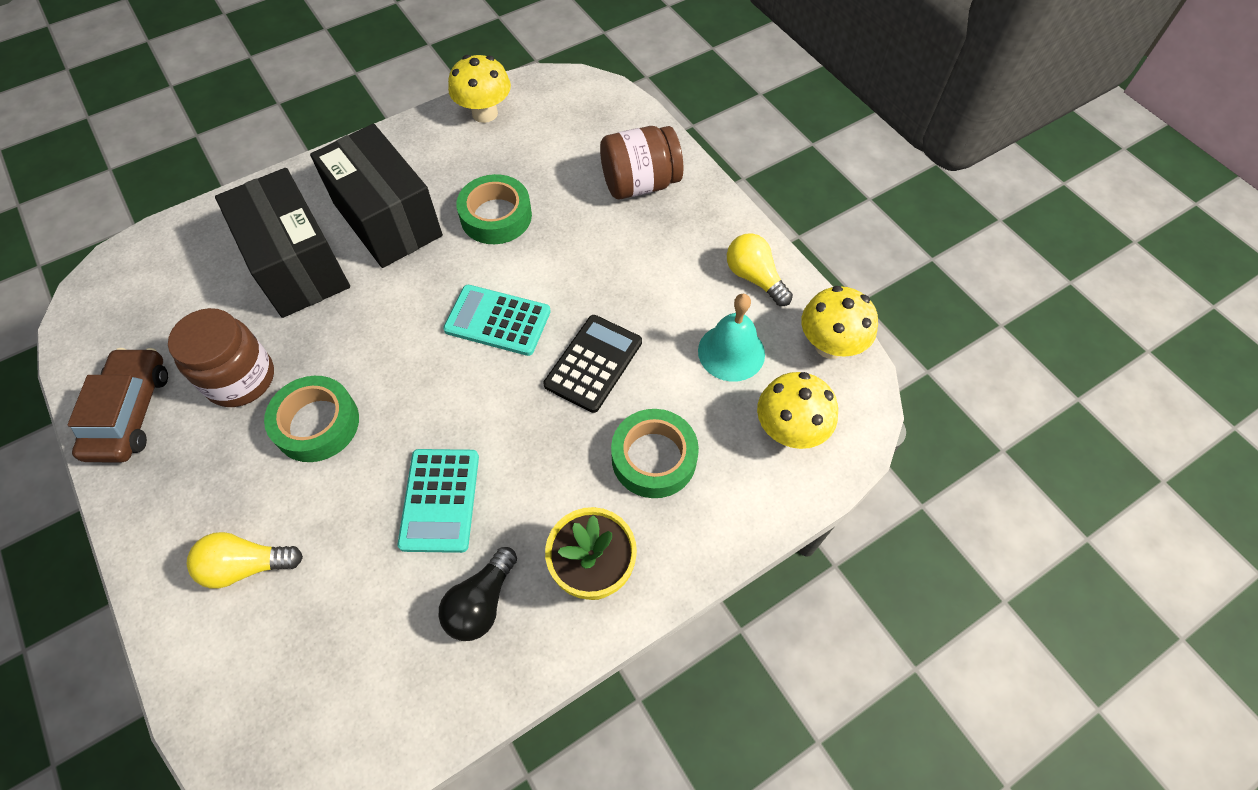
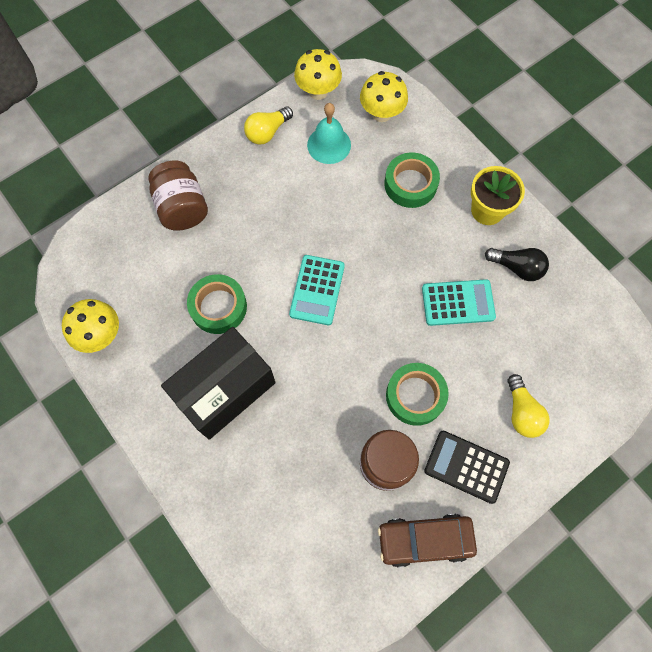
camera: 95 degrees left, 10 degrees up
black box [215,168,350,318] -> none
black calculator [543,315,642,413] -> black calculator moved to [424,431,510,504]

